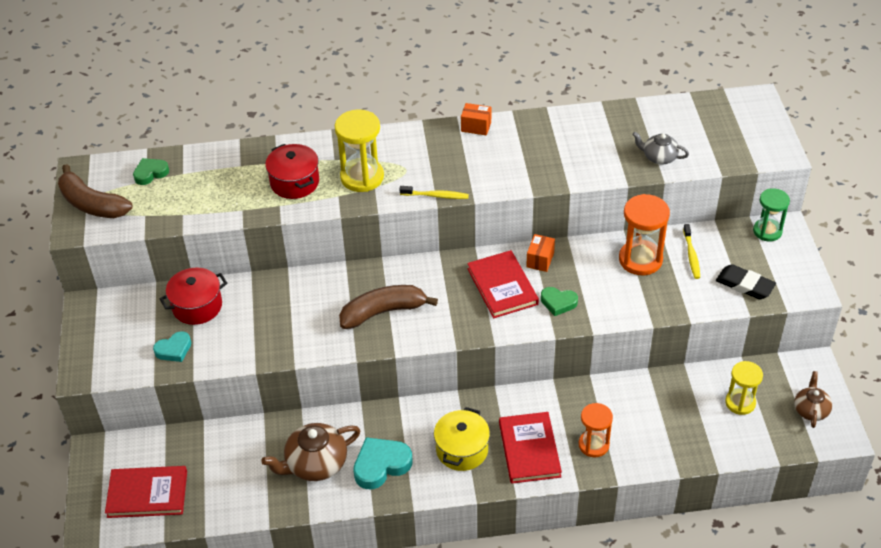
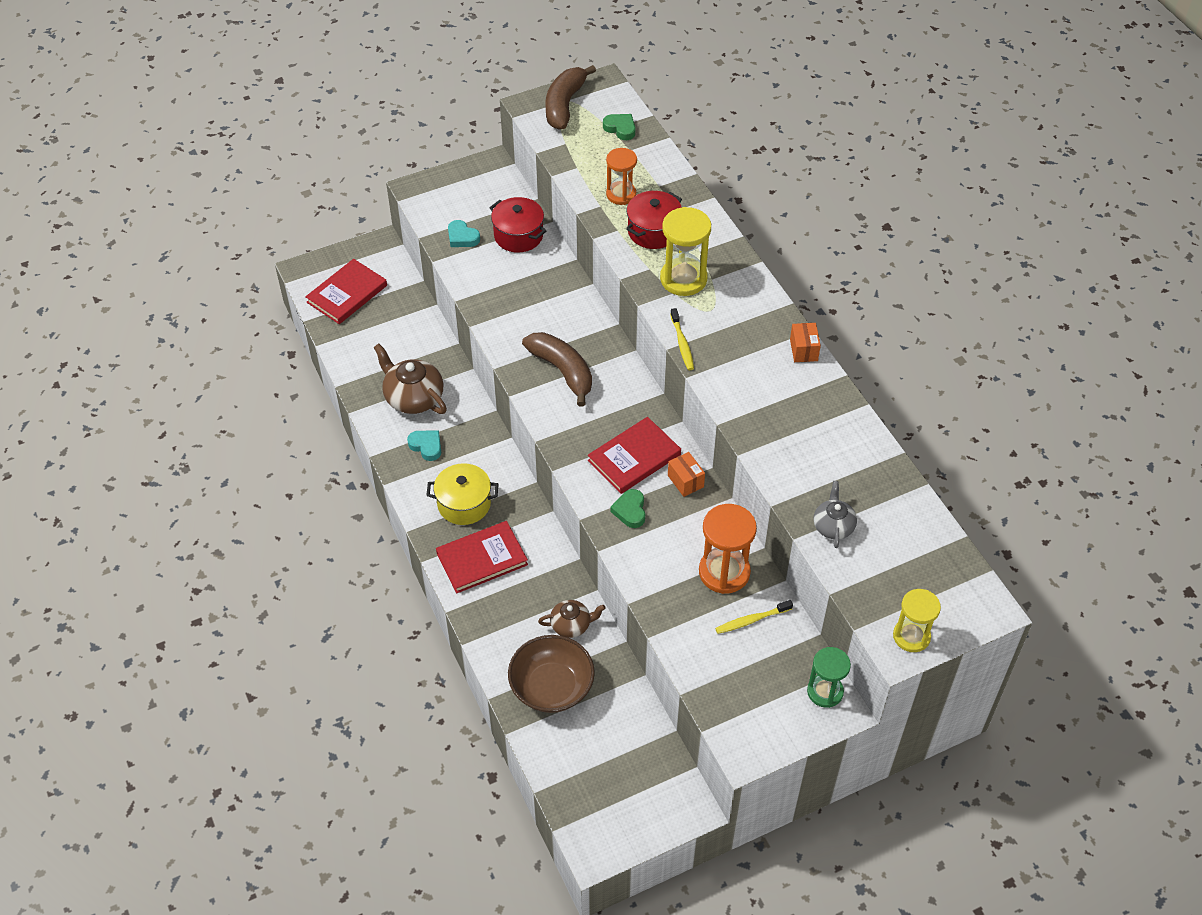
camera: 70 degrees right, 5 degrees up
red book [105,466,187,518] -> red book turned 60 degrees clockwise [305,259,387,324]
turquoise heart [353,437,413,489] -> turquoise heart [407,430,441,461], size x0.63
orange box [526,234,555,272] -> orange box turned 60 degrees clockwise [668,452,705,497]
orange hourglass [578,403,613,457] -> orange hourglass moved to [606,148,637,205]
black eraser [716,264,776,299] -> none
yellow hourglass [725,361,763,415] -> yellow hourglass moved to [893,589,941,652]
brown teapot [794,371,832,428] -> brown teapot moved to [538,600,605,638]
none -> brown bowl [508,635,595,713]

